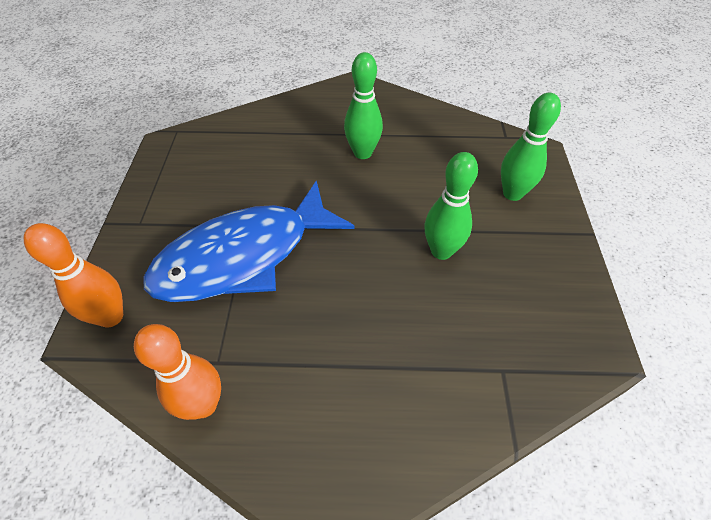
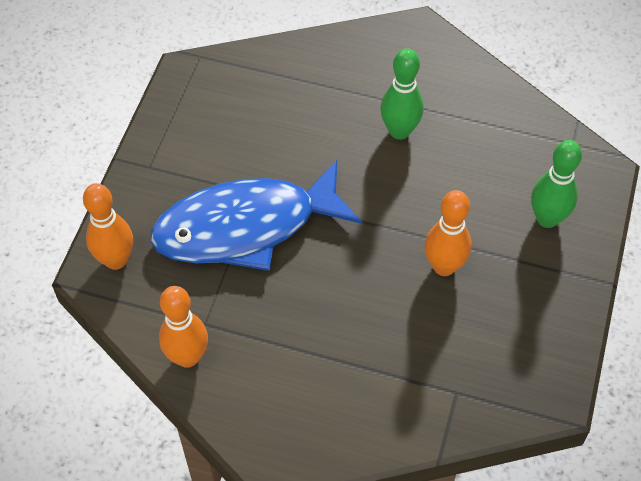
camera: 15 degrees right, 5 degrees up
green bowling pin [425,152,478,260] -> orange bowling pin [425,190,472,276]

